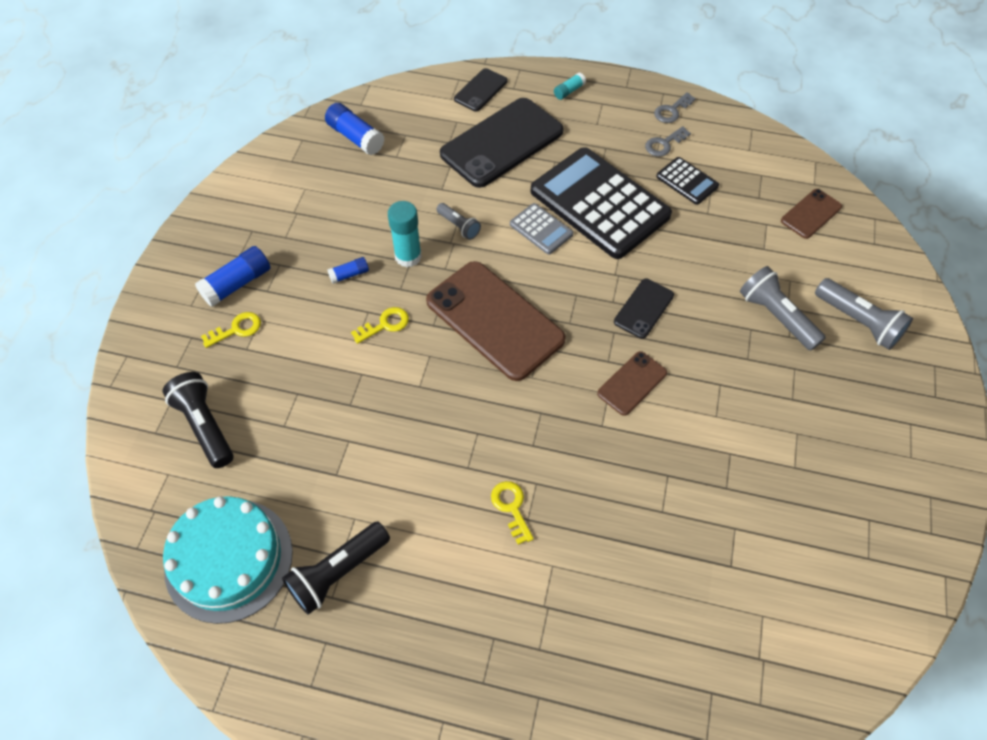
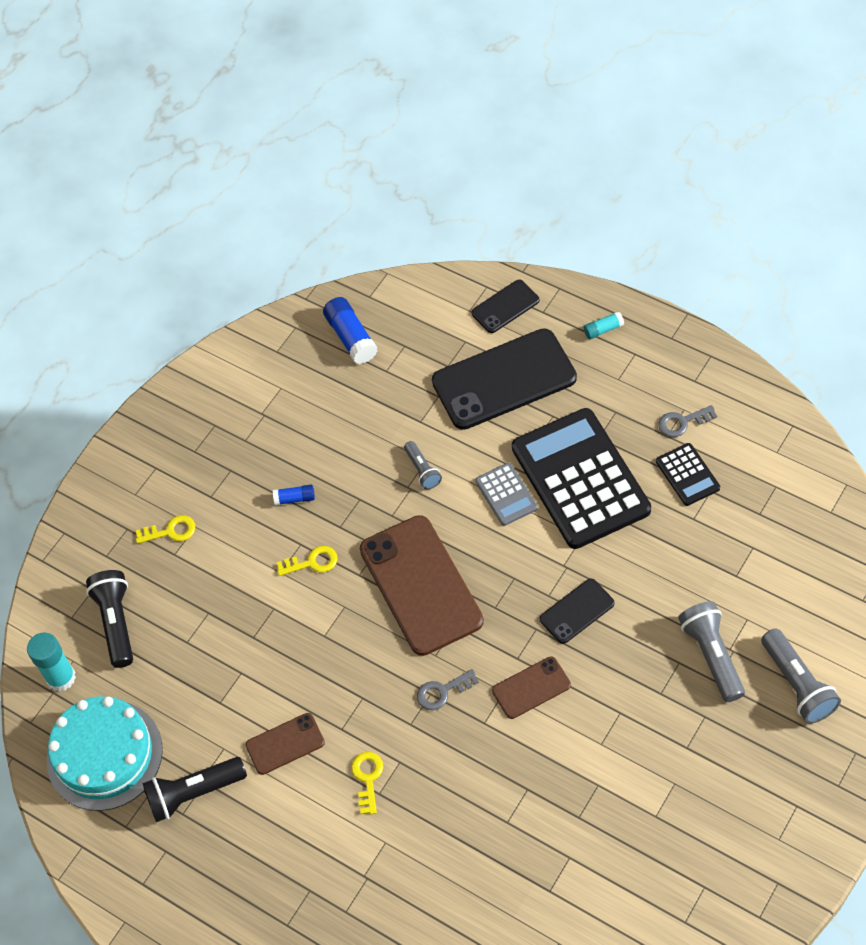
camera: 25 degrees right, 0 degrees up
blue glue stick [195,246,271,307] -> none
turquoise glue stick [388,201,422,267] -> turquoise glue stick moved to [27,633,76,692]
grey key [654,92,696,123] -> grey key moved to [417,669,479,710]
brown phone [781,189,842,239] -> brown phone moved to [246,713,325,775]

